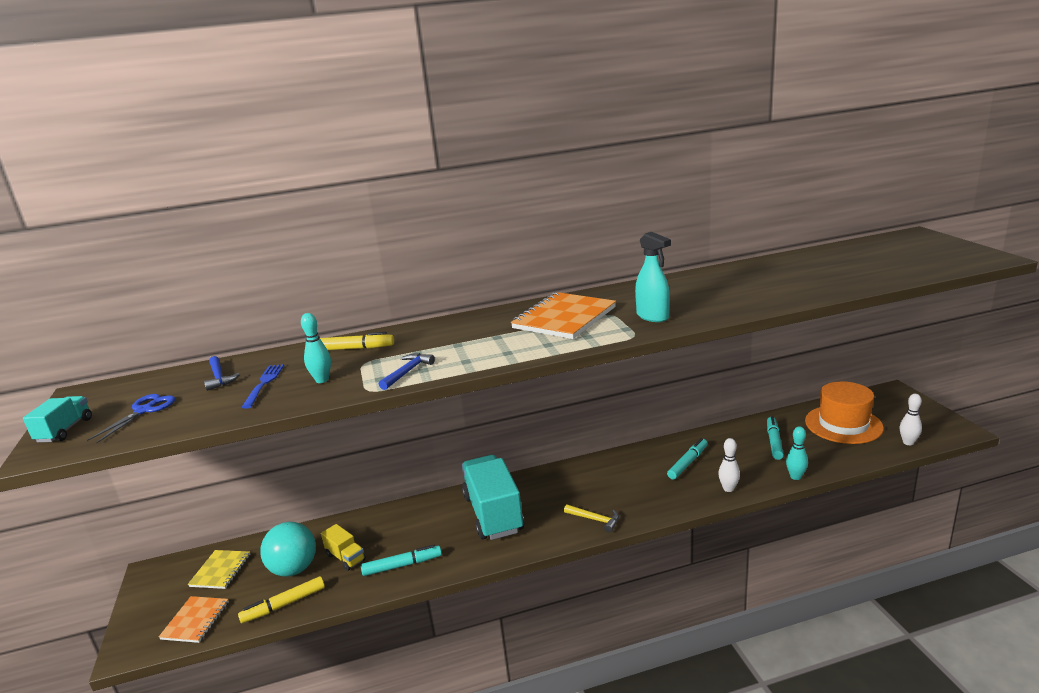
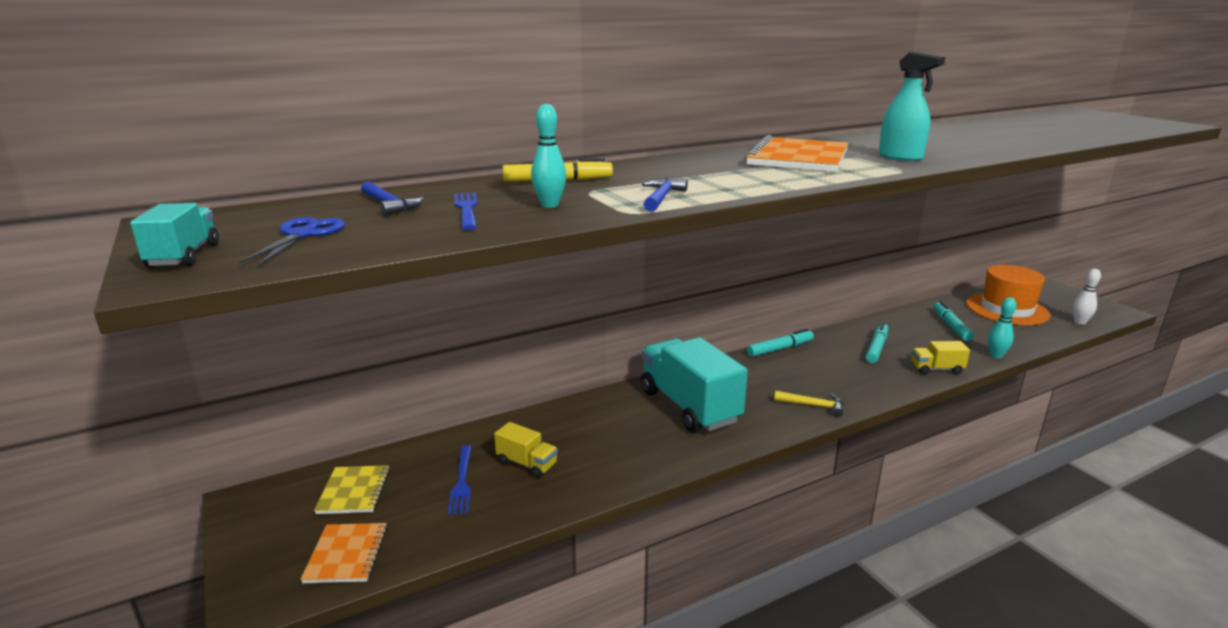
camera: 15 degrees left, 0 degrees up
yellow marker [238,576,325,624] -> none
turquoise ball [260,522,316,577] -> blue fork [448,445,472,515]
turquoise marker [361,544,442,576] -> turquoise marker moved to [747,329,814,357]
white bowling pin [718,438,740,492] -> yellow truck [911,341,970,375]

